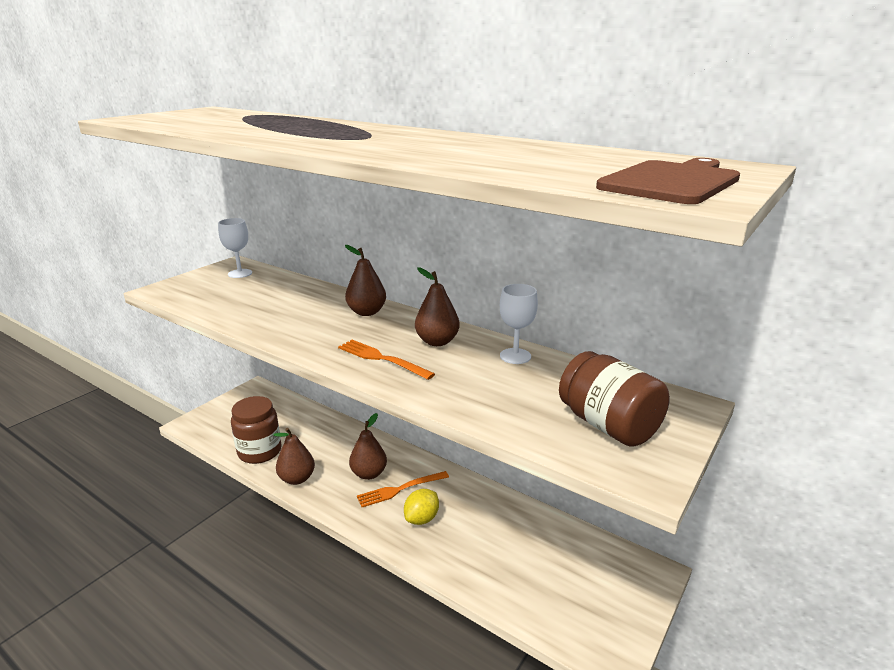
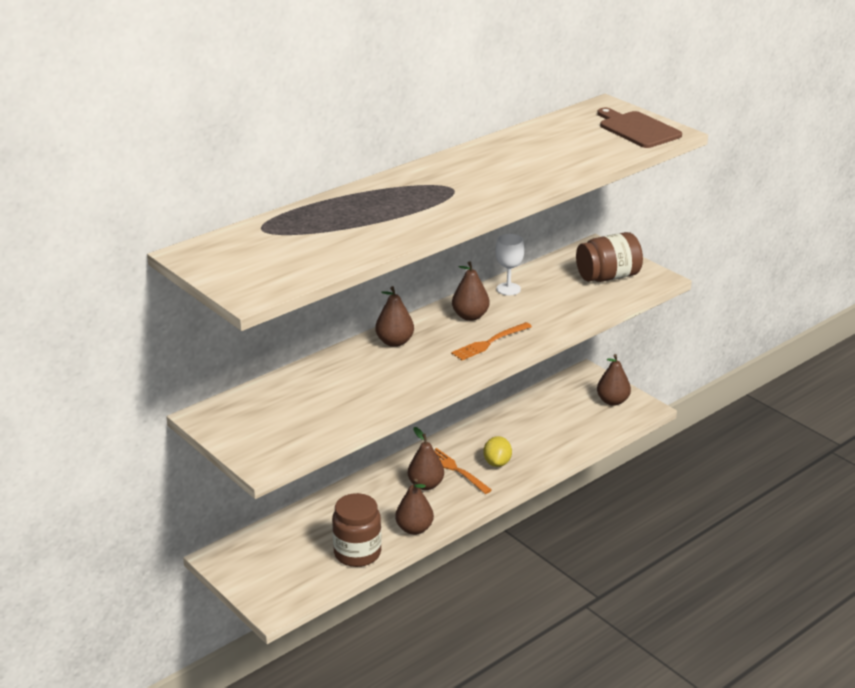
camera: 75 degrees left, 5 degrees up
white goblet [218,218,252,278] -> none
orange fork [357,471,449,507] -> orange fork turned 150 degrees clockwise [434,448,492,494]
yellow lemon [404,489,439,525] -> yellow lemon turned 45 degrees clockwise [483,436,512,467]
none -> brown pear [597,354,631,406]

